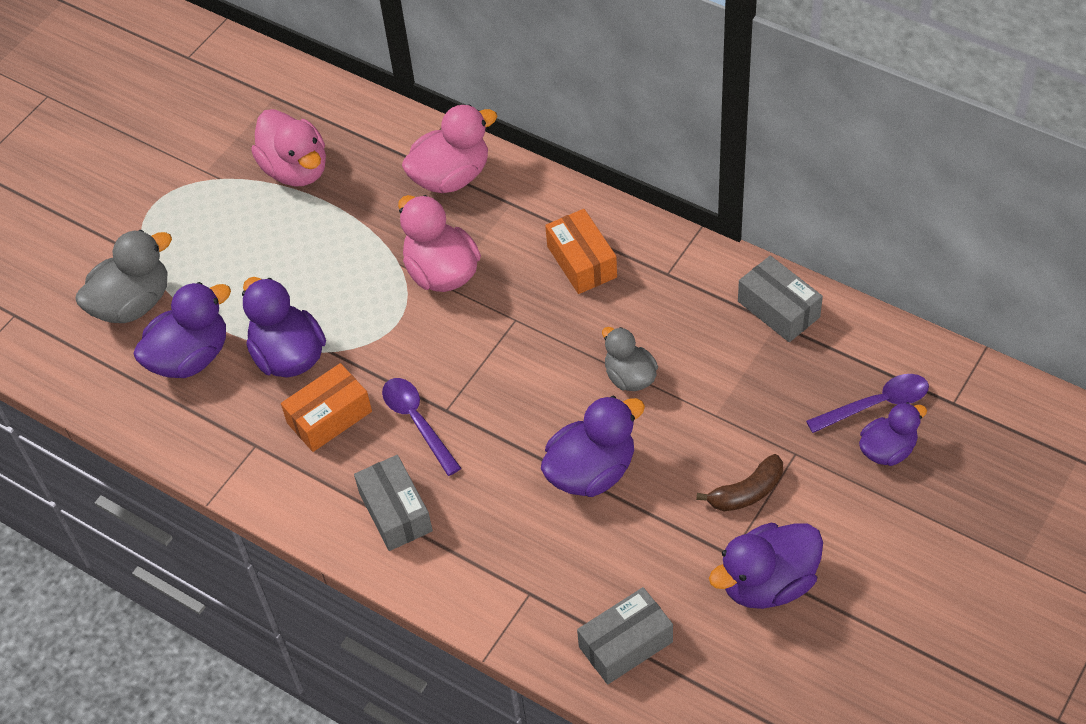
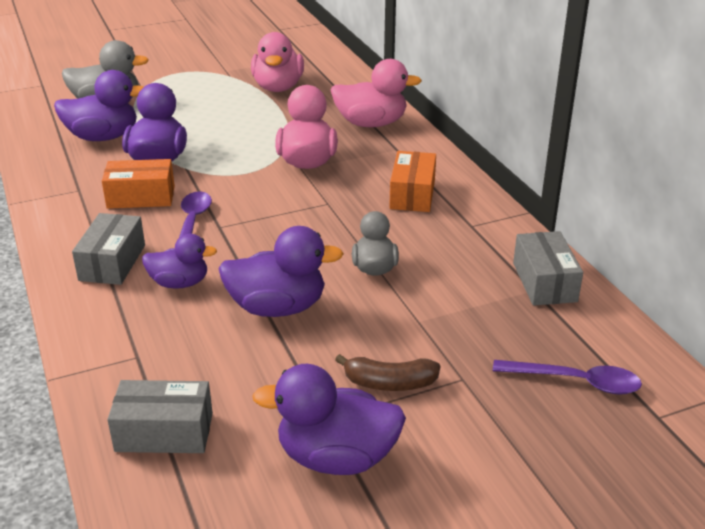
camera: 30 degrees right, 20 degrees down
purple duck [859,402,927,466] -> purple duck moved to [142,234,217,289]

